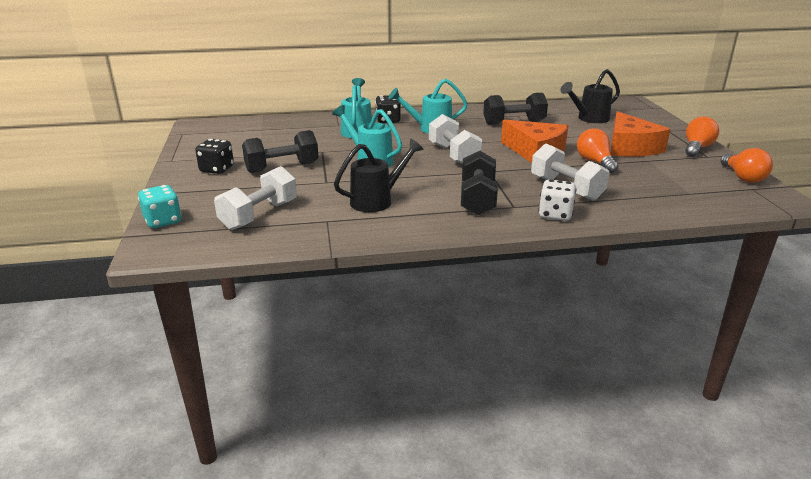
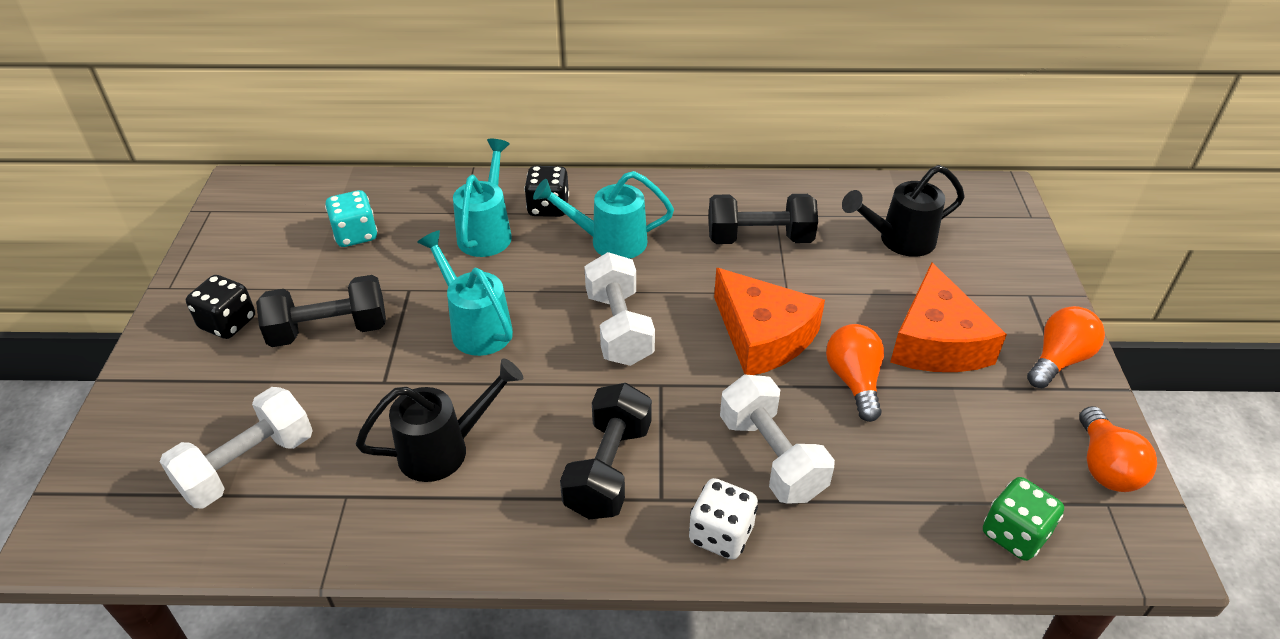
camera: 10 degrees right, 15 degrees up
turquoise dice [138,185,182,228] -> turquoise dice moved to [325,190,378,247]
none -> green dice [983,477,1064,561]

